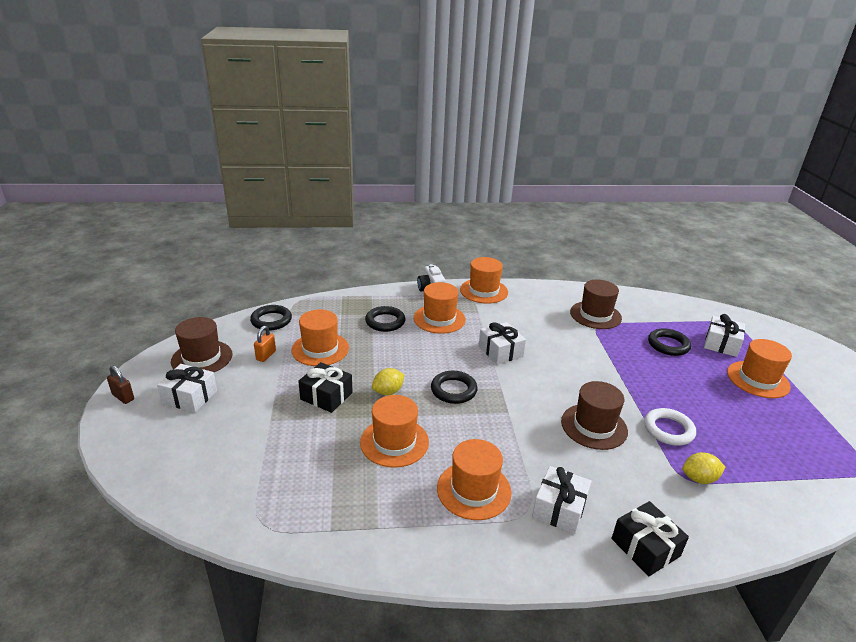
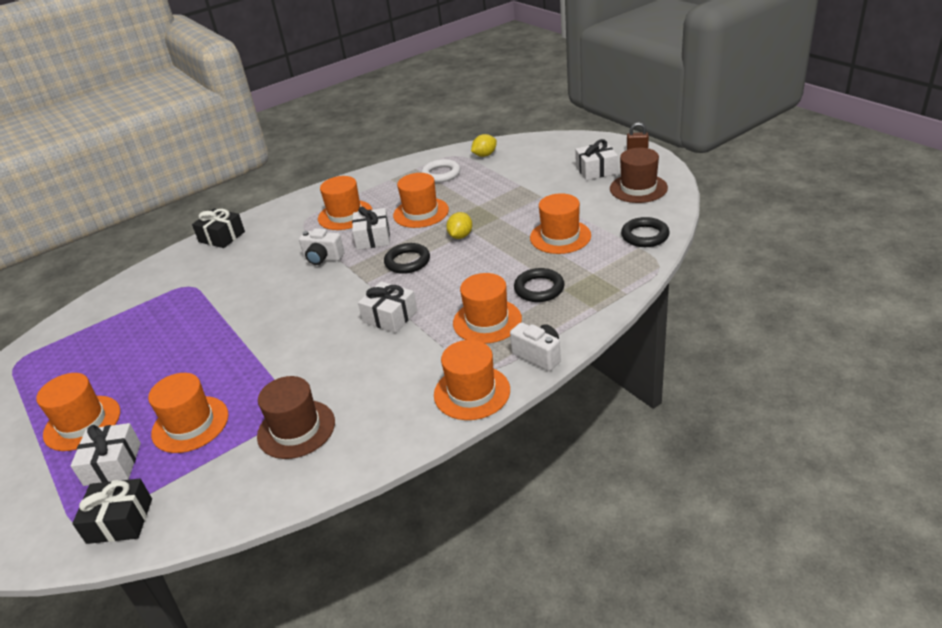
camera: 155 degrees right, 5 degrees up
orange padlock [254,326,276,362] -> none
black gift [298,362,353,413] -> black gift moved to [72,479,152,544]
white gift [532,466,591,534] -> white gift moved to [352,207,390,250]
brown hat [561,381,628,450] -> none
white ring [644,408,696,446] -> white ring moved to [421,159,460,183]
black ring [648,328,691,356] -> orange hat [148,373,228,453]
yellow lemon [682,452,725,484] -> yellow lemon moved to [471,134,497,157]
none -> white camera [299,228,344,265]

